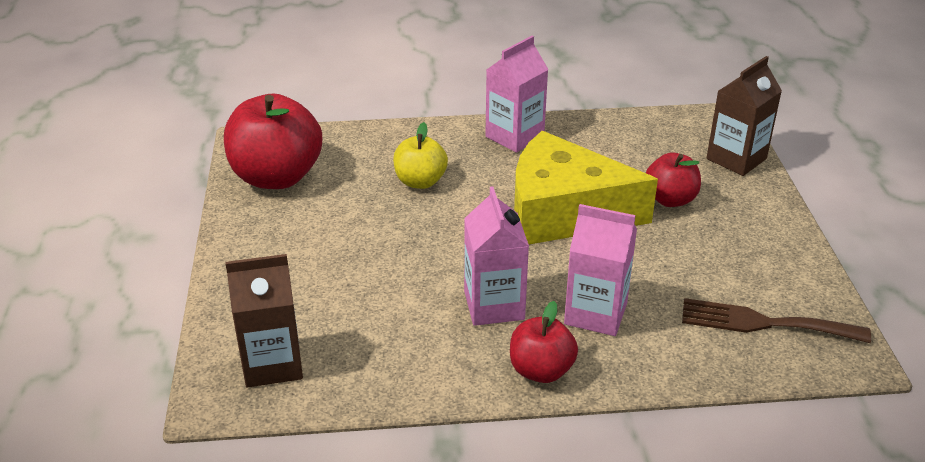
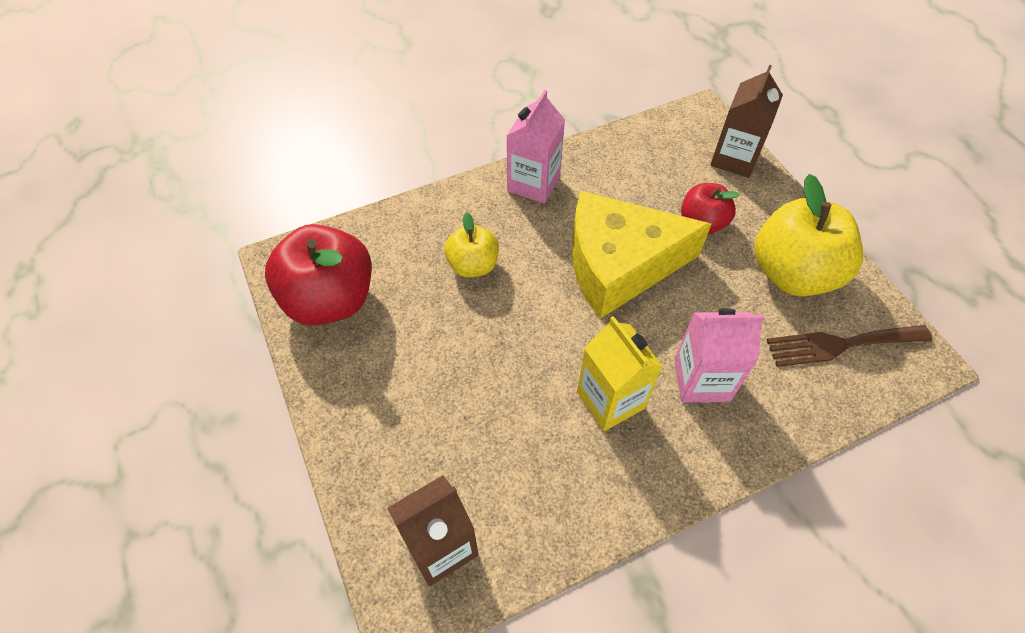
camera: 20 degrees left, 20 degrees up
pink carton [464,186,529,326] -> yellow carton [577,316,663,431]
red apple [510,301,578,383] -> none
none -> yellow apple [754,174,863,296]

